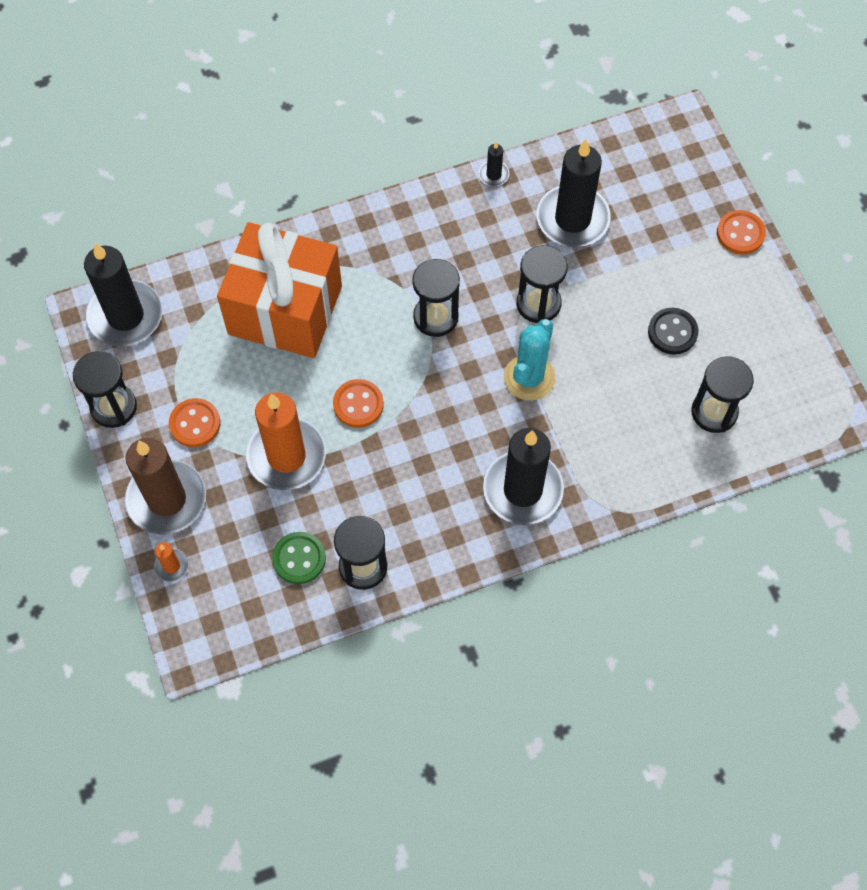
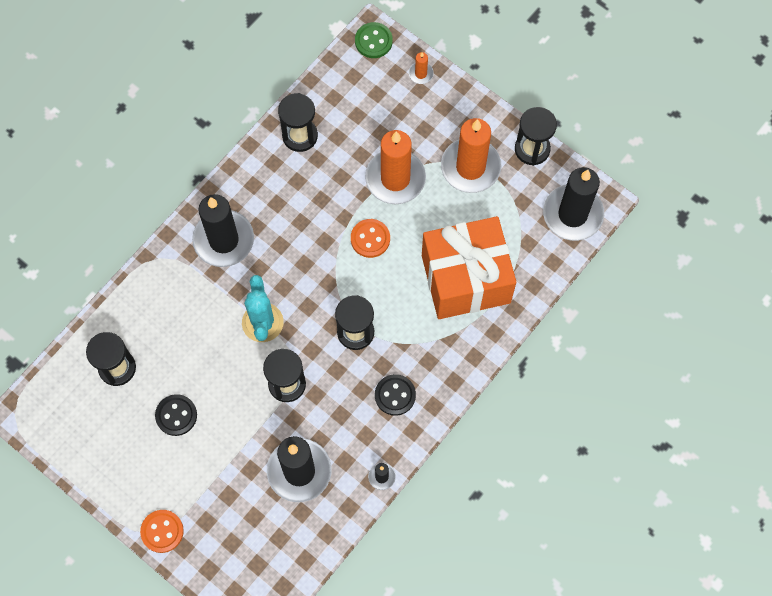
camera: 150 degrees right, 5 degrees up
brown candle [125,438,206,535] -> none
orange button [169,398,221,447] -> orange candle [441,118,501,193]
green button [272,532,326,584] -> green button moved to [355,22,393,58]
none -> black button [375,374,416,416]

